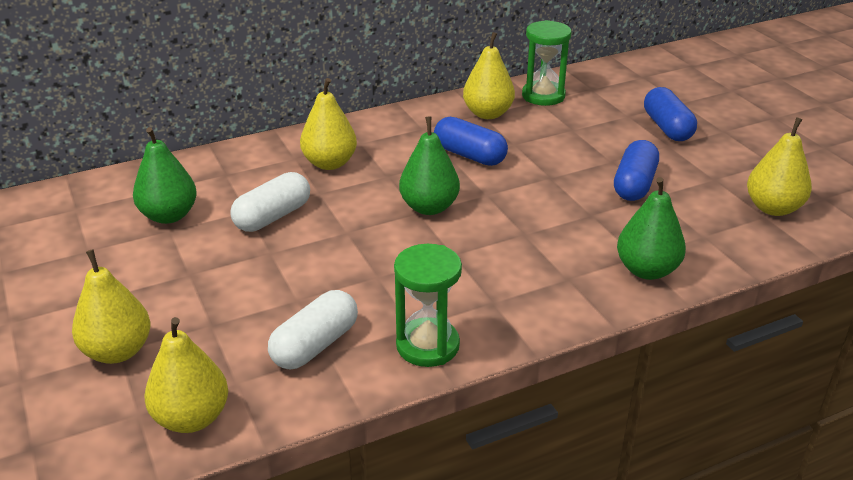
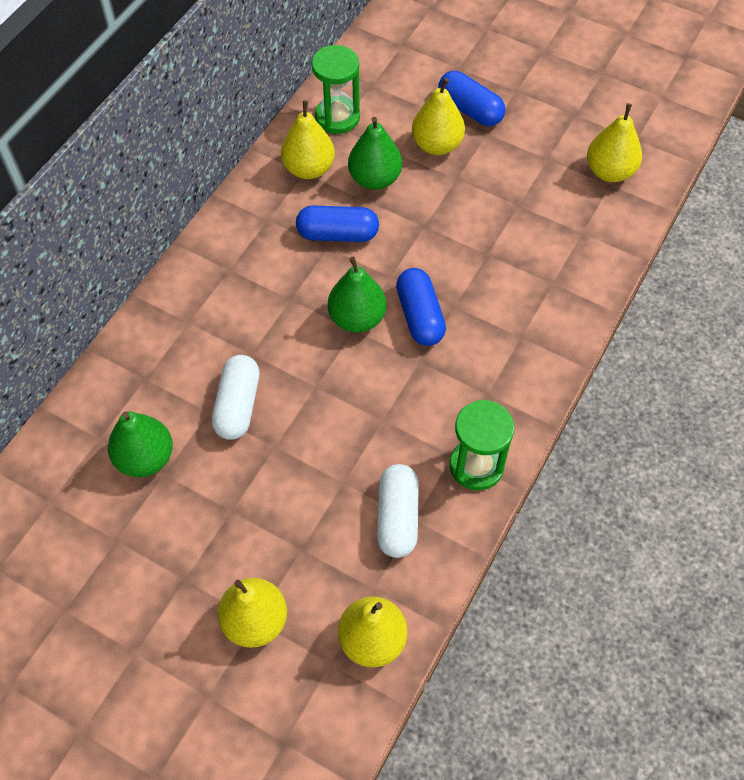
camera: 35 degrees left, 25 degrees up
yellow pear [300,78,357,170] -> yellow pear moved to [412,78,465,155]
blue capsule [614,140,659,201] -> blue capsule moved to [396,268,446,346]
green pear [617,177,686,280] -> green pear moved to [348,117,402,190]

